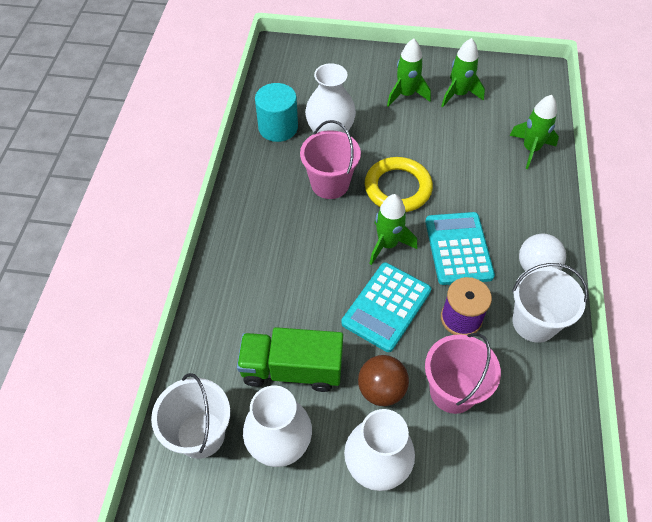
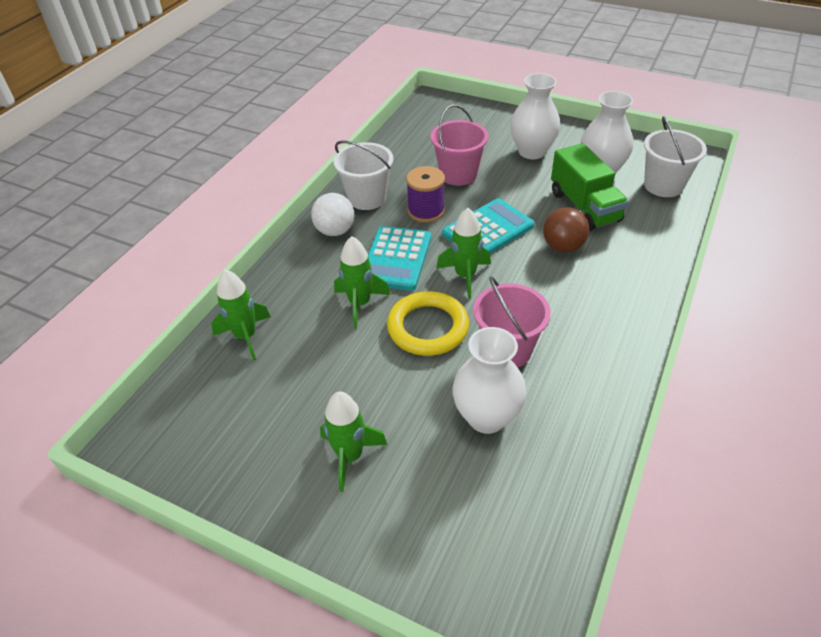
camera: 160 degrees left, 10 degrees down
green truck [237,327,343,392] -> green truck turned 45 degrees clockwise [551,143,629,231]
turquoise cylinder [255,83,298,142] -> none
brown ball [358,355,409,406] -> brown ball moved to [543,207,589,253]
green rocket [442,38,485,107] -> green rocket moved to [334,236,390,328]

